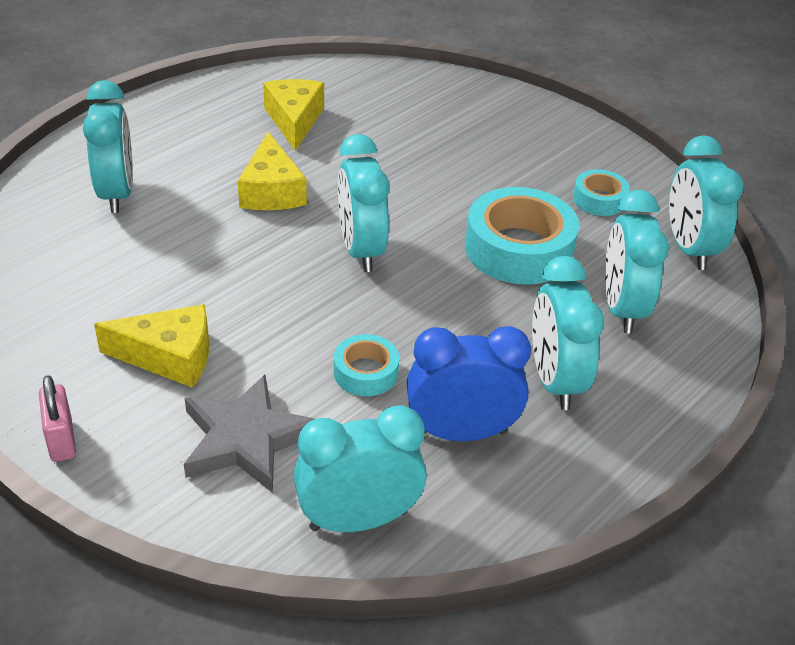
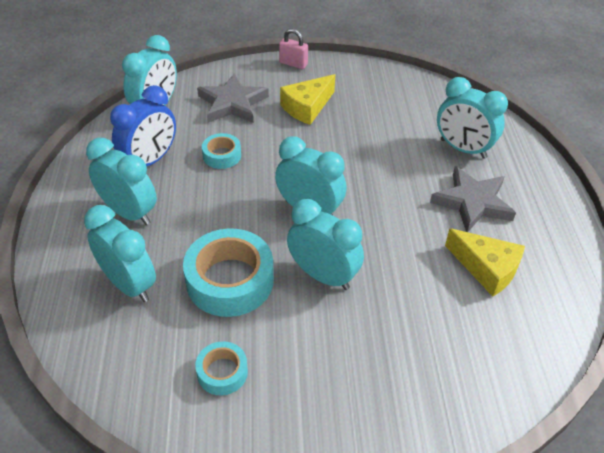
camera: 135 degrees right, 5 degrees up
yellow cheese [238,132,307,210] -> none
turquoise clock [669,135,744,270] -> turquoise clock moved to [287,199,364,290]
none -> grey star [430,166,516,232]

